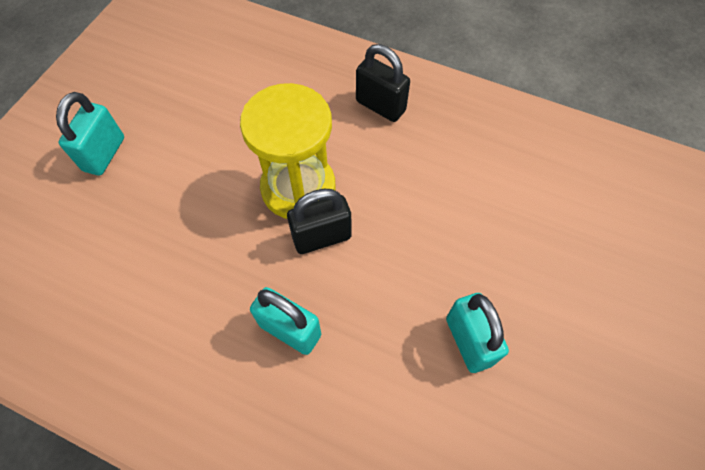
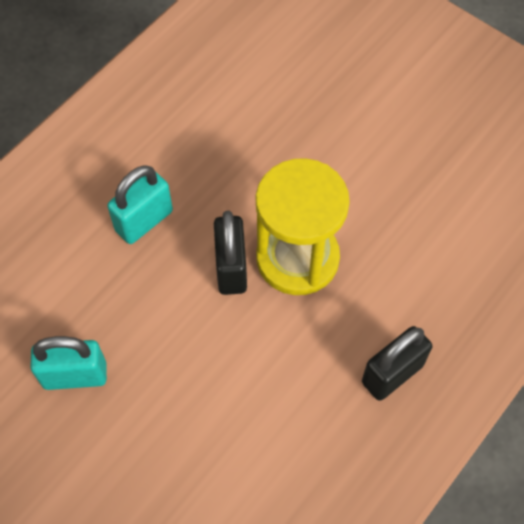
camera: 105 degrees right, 0 degrees up
turquoise padlock [56,92,124,175] -> none

